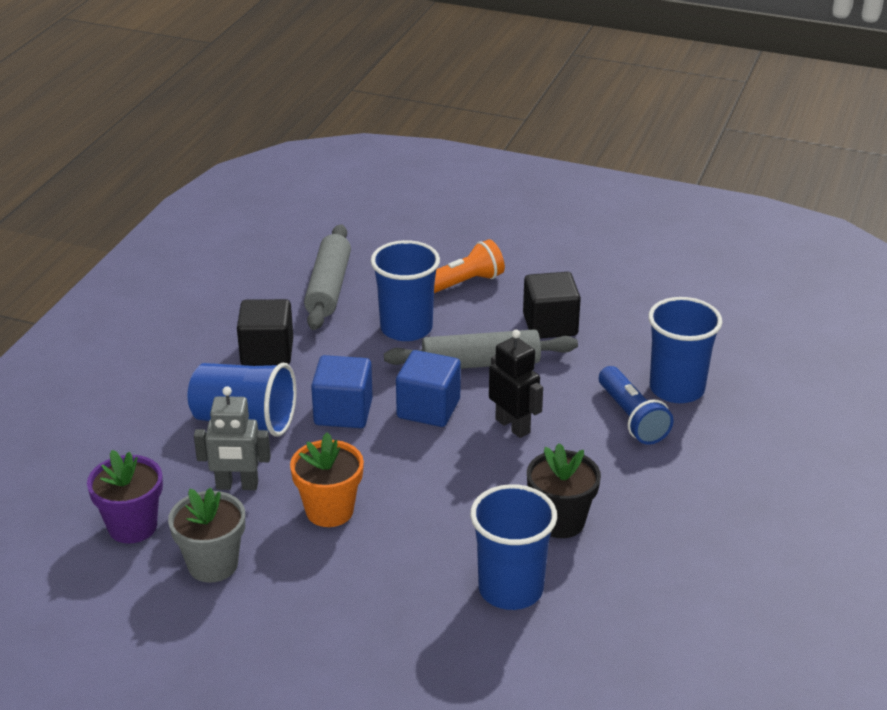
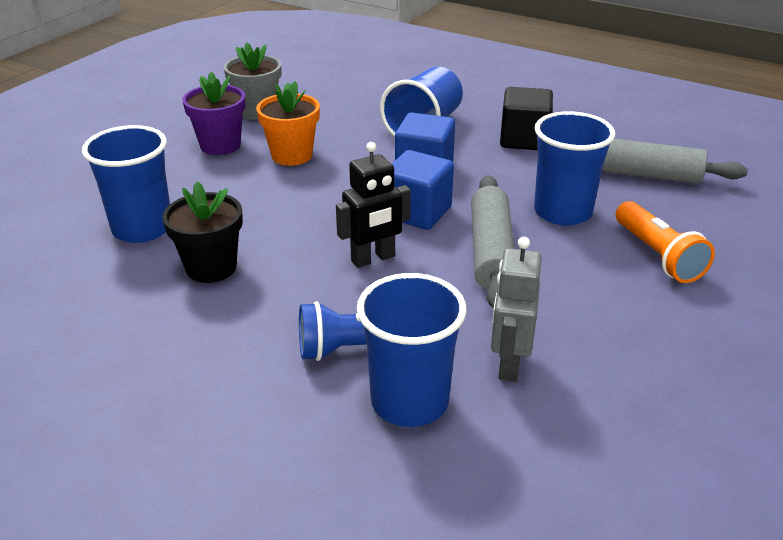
camera: 100 degrees right, 0 degrees up
purple flower pot [87,450,163,544] -> purple flower pot moved to [182,72,245,155]
grey robot [194,387,271,490] -> grey robot moved to [491,237,542,382]
black cube [523,272,581,339] -> none

